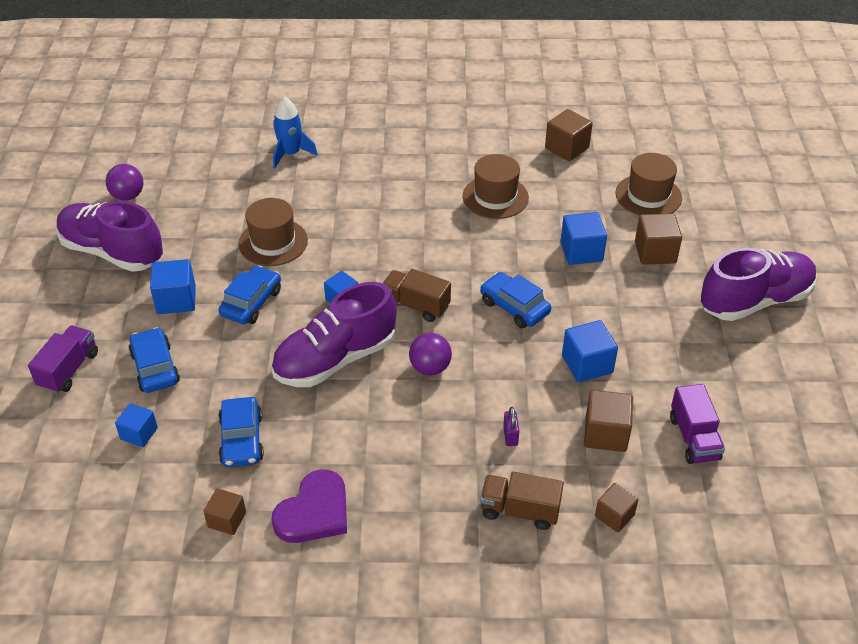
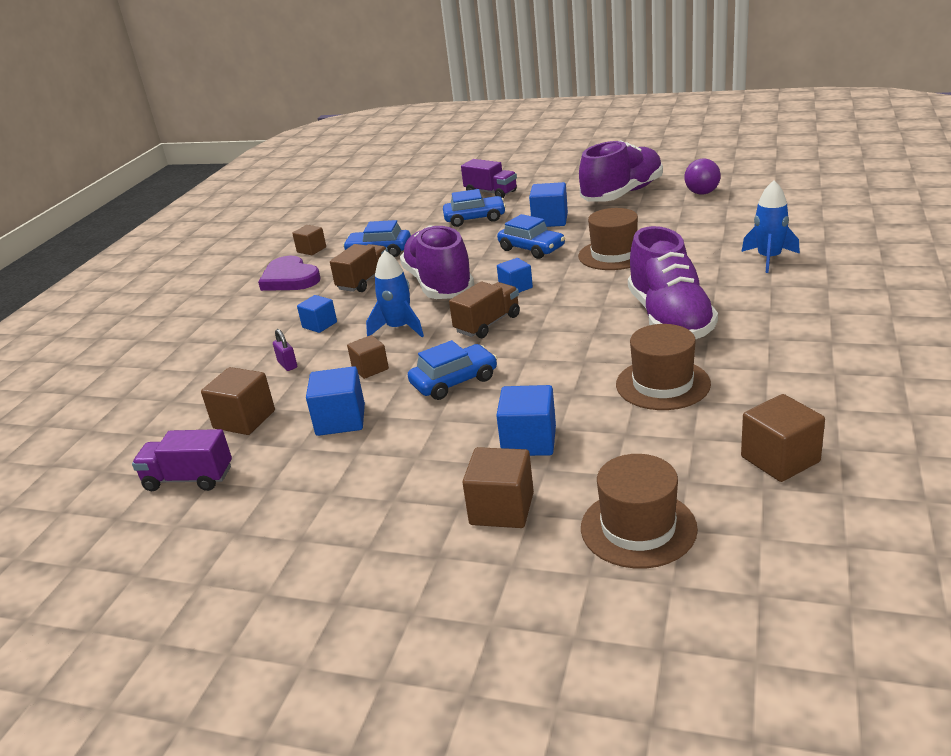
camera: 110 degrees right, 15 degrees down
blue cube [115,403,158,447] -> blue cube moved to [297,295,337,333]
purple ball [409,333,452,376] -> blue rocket [366,251,424,337]
brown truck [480,472,564,530] -> brown truck moved to [330,244,388,292]
purple padlock [503,407,519,446] -> purple padlock turned 45 degrees clockwise [273,329,297,371]
brown cube [595,483,639,532] -> brown cube moved to [347,335,389,379]
purple shoe [700,248,817,321] -> purple shoe moved to [628,226,718,340]

